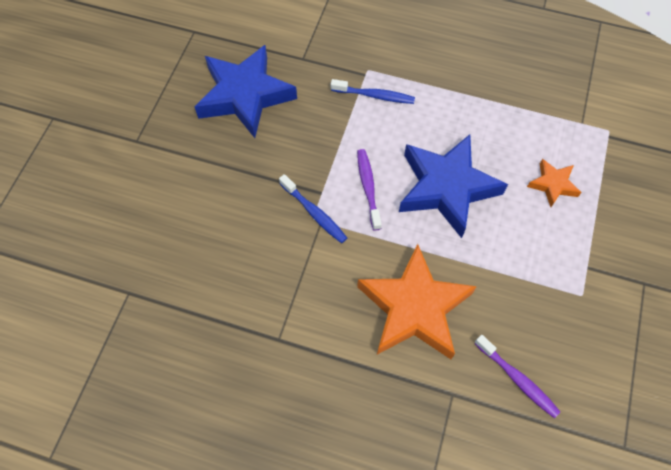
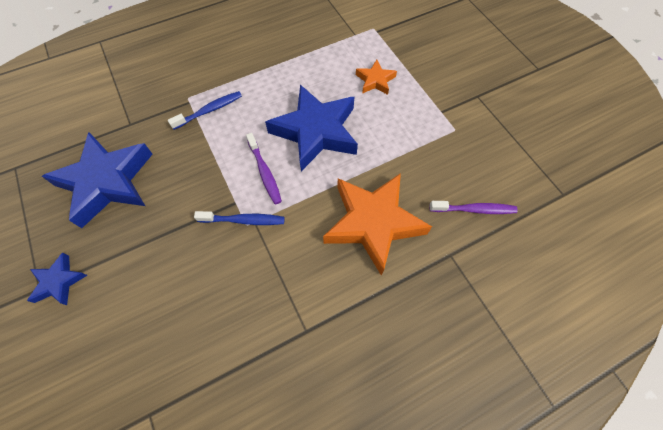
camera: 45 degrees left, 0 degrees up
purple toothbrush [357,149,382,231] -> purple toothbrush turned 150 degrees counterclockwise [246,133,282,204]
none -> blue star [27,253,88,305]

